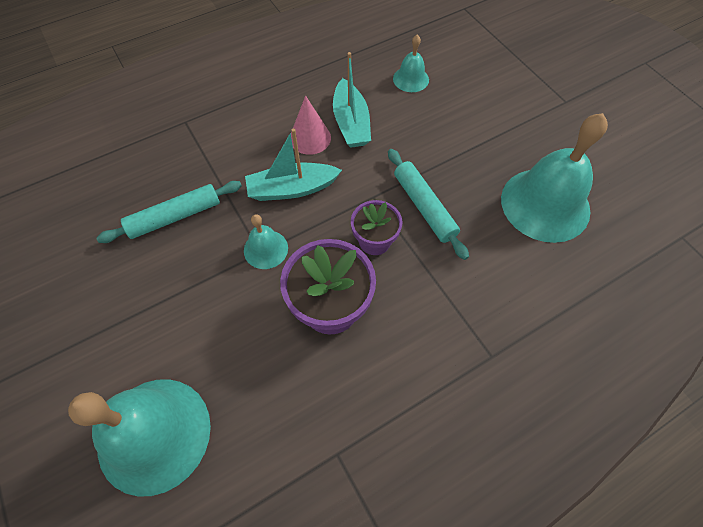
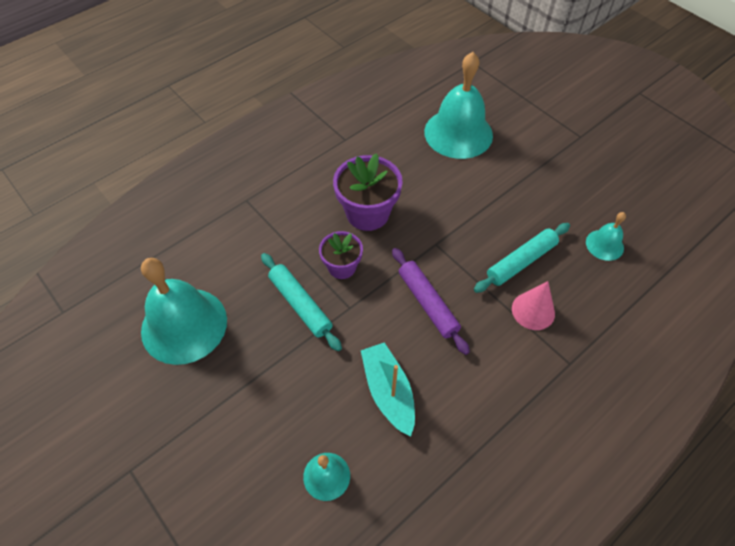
camera: 170 degrees right, 5 degrees down
turquoise bell [244,214,288,269] -> turquoise bell moved to [586,212,626,261]
turquoise boat [245,129,342,201] -> purple rolling pin [392,248,470,355]
pink cone [291,95,331,155] -> pink cone moved to [512,281,555,330]

